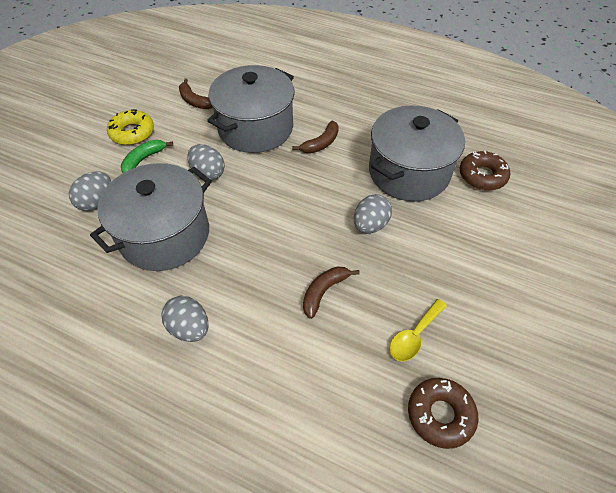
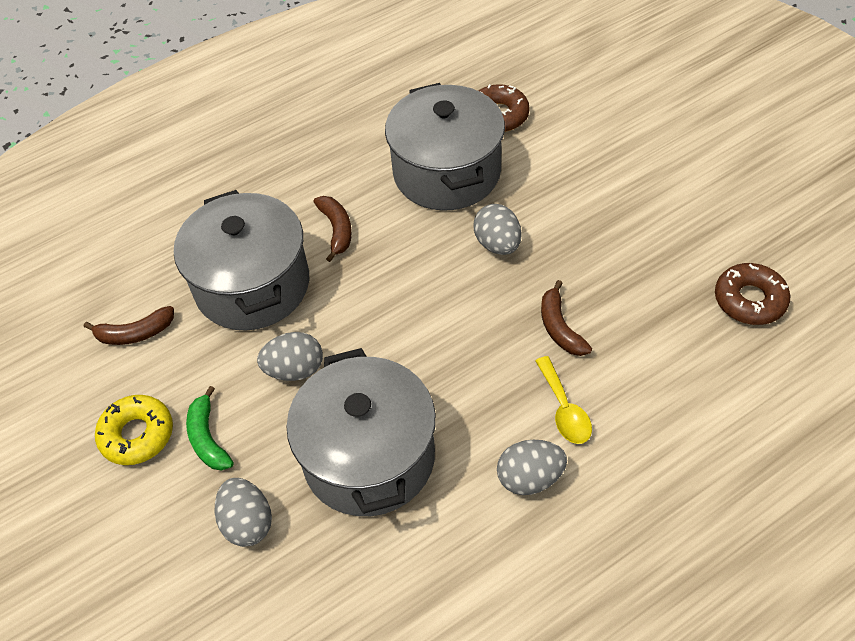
camera: 55 degrees left, 0 degrees up
yellow spoon [390,299,447,361] -> yellow spoon moved to [535,356,592,444]

